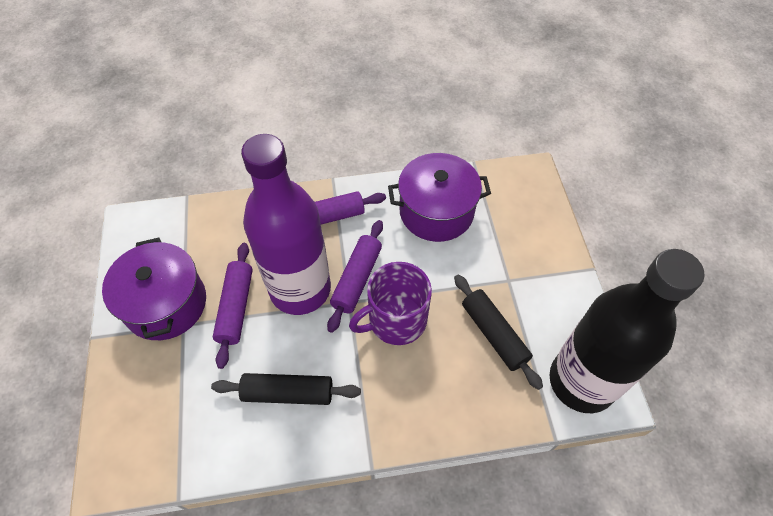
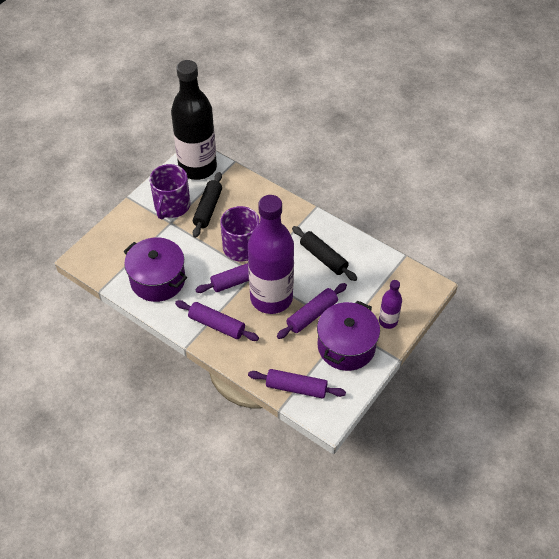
camera: 135 degrees left, 5 degrees down
none -> purple mug [150,164,190,219]
none -> purple rolling pin [248,369,346,399]
none -> purple bottle [379,280,402,329]

